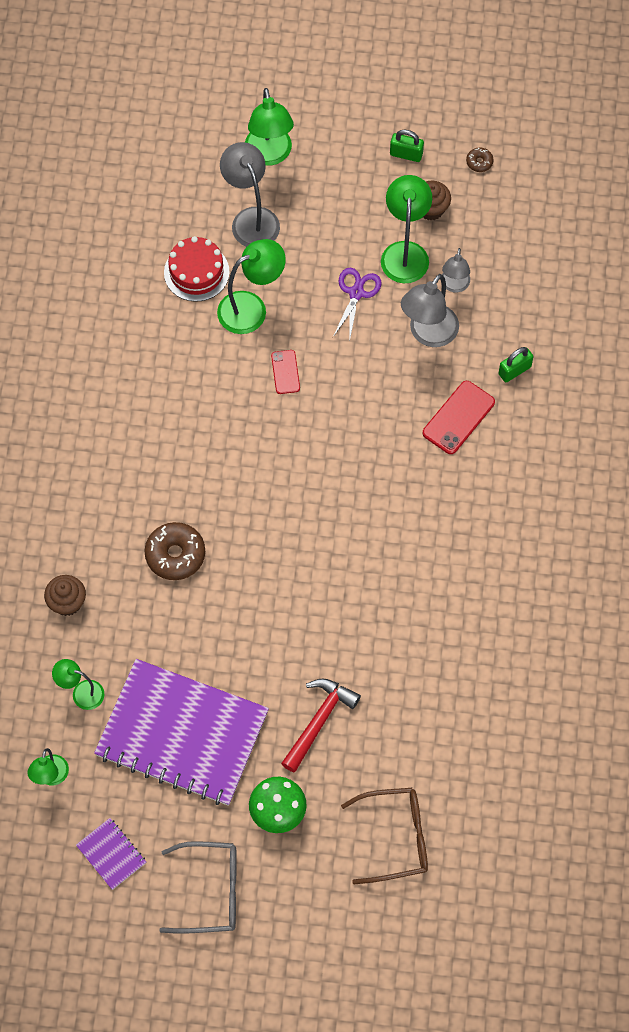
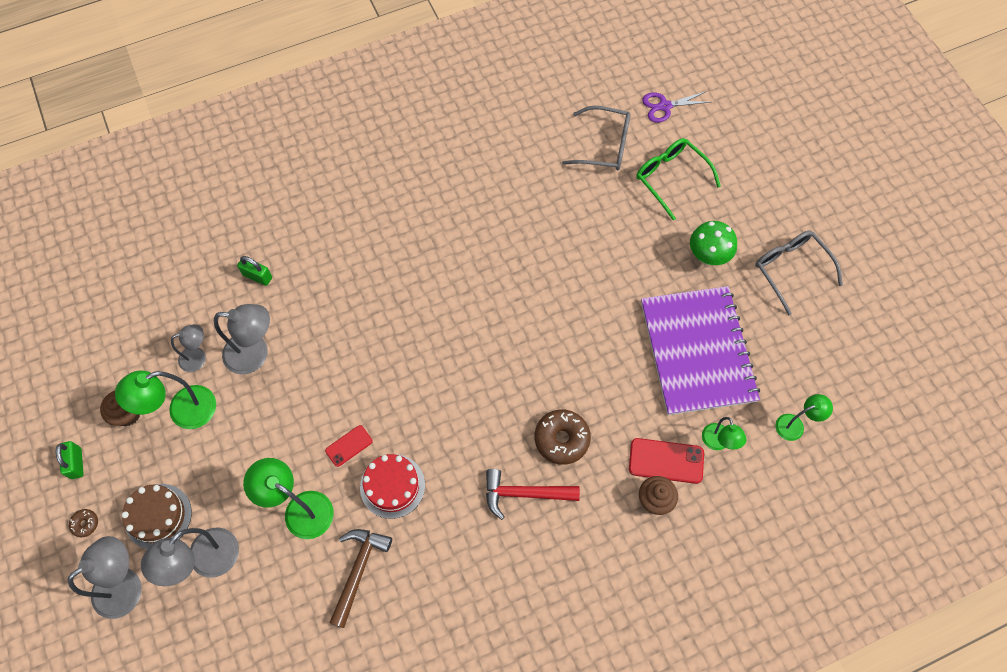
camera: 120 degrees left, 0 degrees up
purple notebook [76,818,146,890] -> none
red cake [164,236,230,302] -> red cake moved to [360,454,425,519]
green lamp [245,88,294,166] -> grey lamp [68,536,142,619]
red hammer [281,678,361,772] -> red hammer moved to [486,469,580,520]
purple scissors [333,268,382,342] -> purple scissors moved to [642,91,710,123]
brown glasses [341,788,428,884] -> green glasses [636,138,721,220]
red phone [423,381,495,454] -> red phone moved to [629,438,704,484]
brown donut [466,147,494,172] -> brown donut moved to [69,509,98,537]
none -> brown cake [122,484,192,549]
none -> brown hammer [329,529,392,628]
none -> grey glasses [562,106,631,170]

